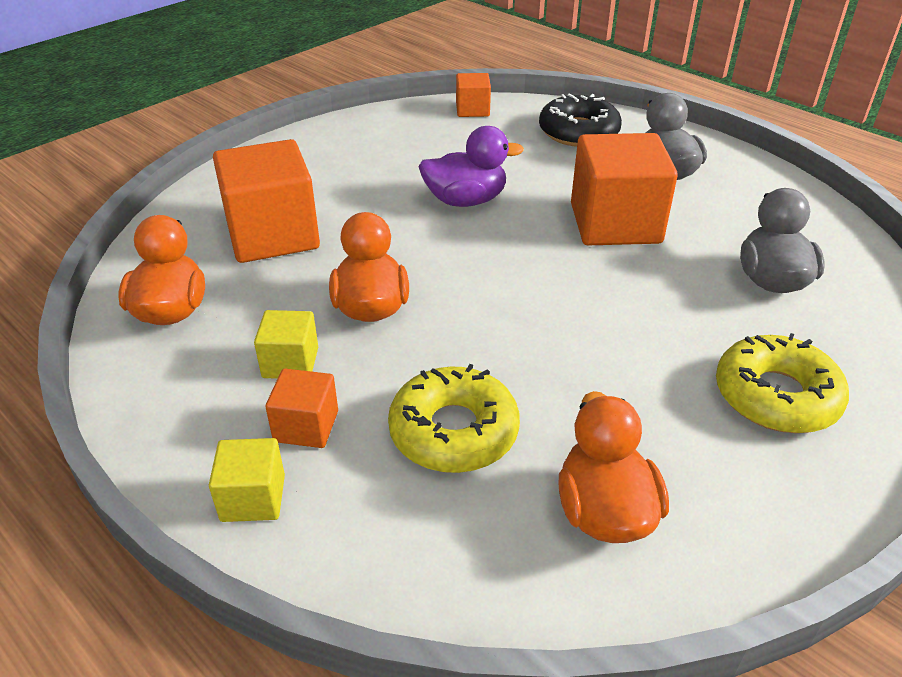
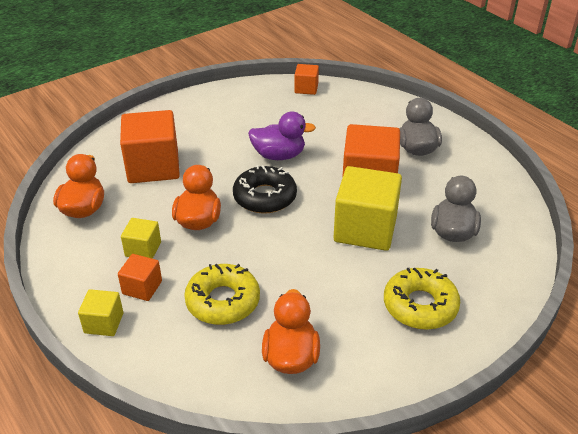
camera: 10 degrees right, 0 degrees up
black donut [539,94,622,147] -> black donut moved to [233,165,297,214]
none -> yellow cube [333,166,402,251]

